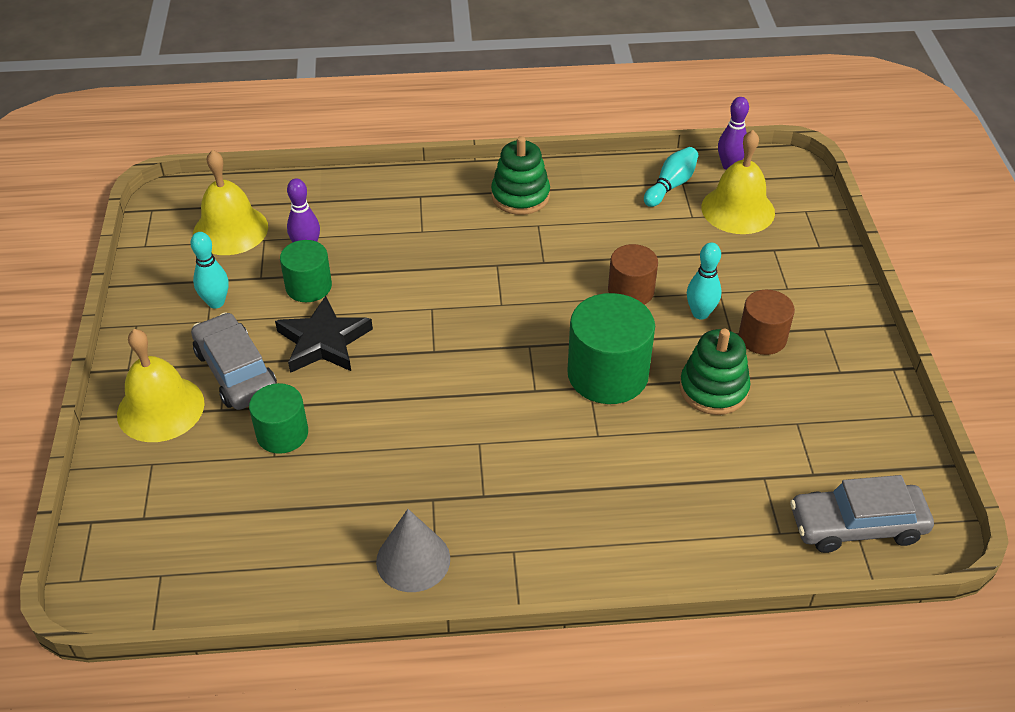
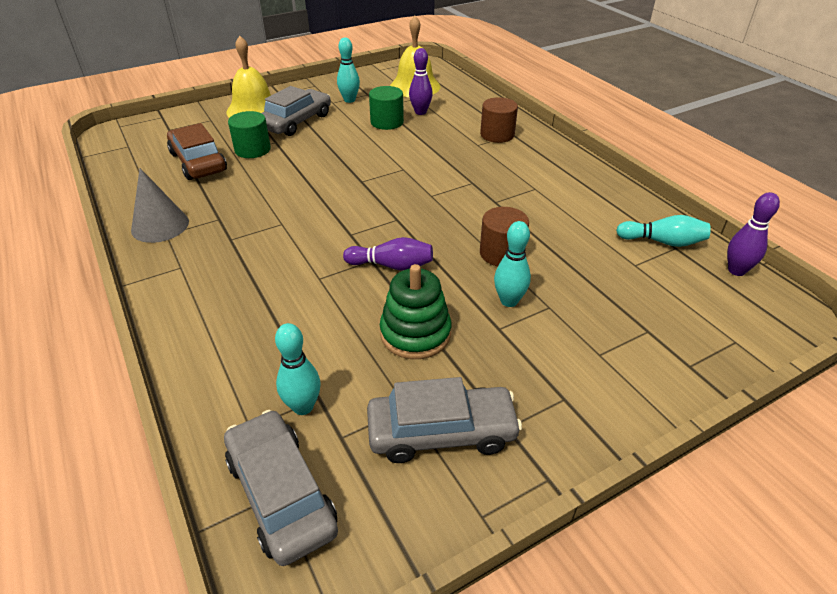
camera: 65 degrees right, 5 degrees down
black star [275,296,373,373] -> none
green stacking toy [491,136,550,215] -> none
green cylinder [567,293,655,404] -> purple bowling pin [343,237,433,271]
yellow bell [701,130,775,234] -> none
brown cylinder [739,290,795,355] -> brown cylinder moved to [480,97,518,143]
none -> brown car [167,123,227,180]
none -> turquoise bowling pin [275,323,321,415]
none -> grey car [367,377,522,463]

